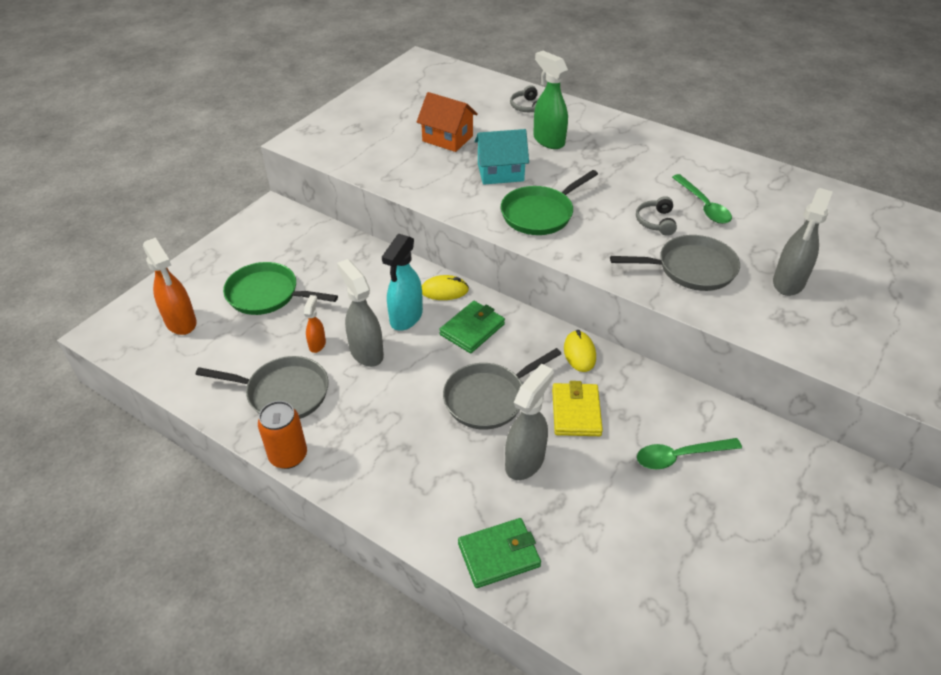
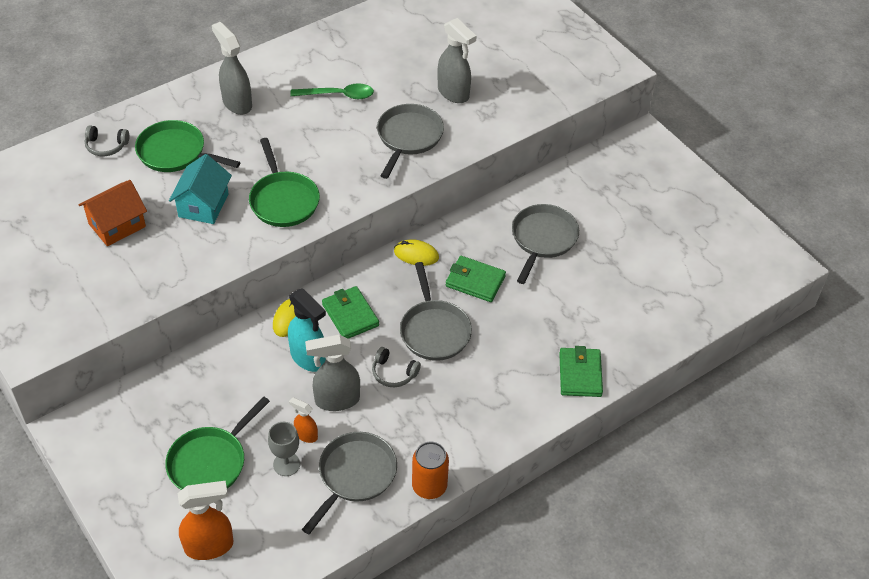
camera: 70 degrees left, 5 degrees up
grey spray bottle [505,364,554,480] -> grey spray bottle moved to [212,22,252,115]
green spray bottle [533,51,568,149] -> green pan [135,120,241,172]
yellow wallet [552,381,603,436] -> green wallet [446,256,506,302]
grey headphones [636,196,677,236] -> grey headphones moved to [372,347,421,387]
green spoon [637,438,742,469] -> grey pan [512,204,579,284]
none -> grey goblet [268,422,300,476]

